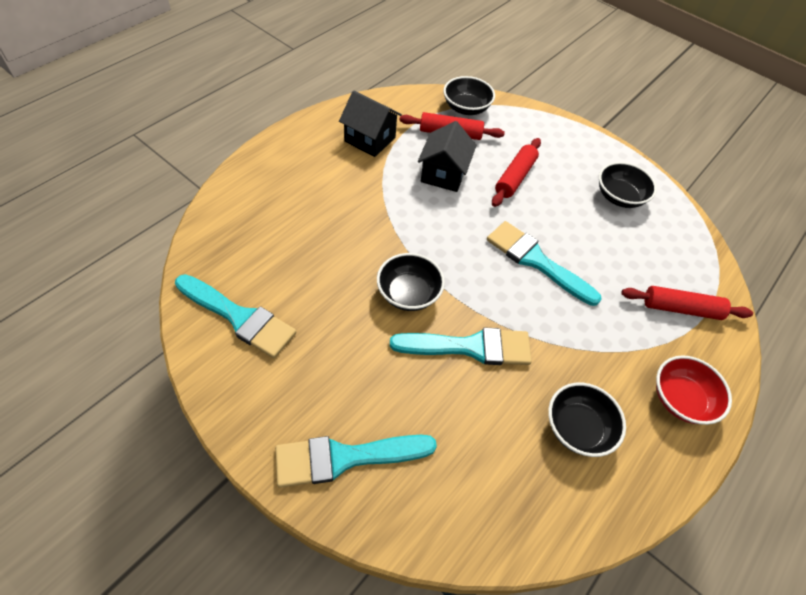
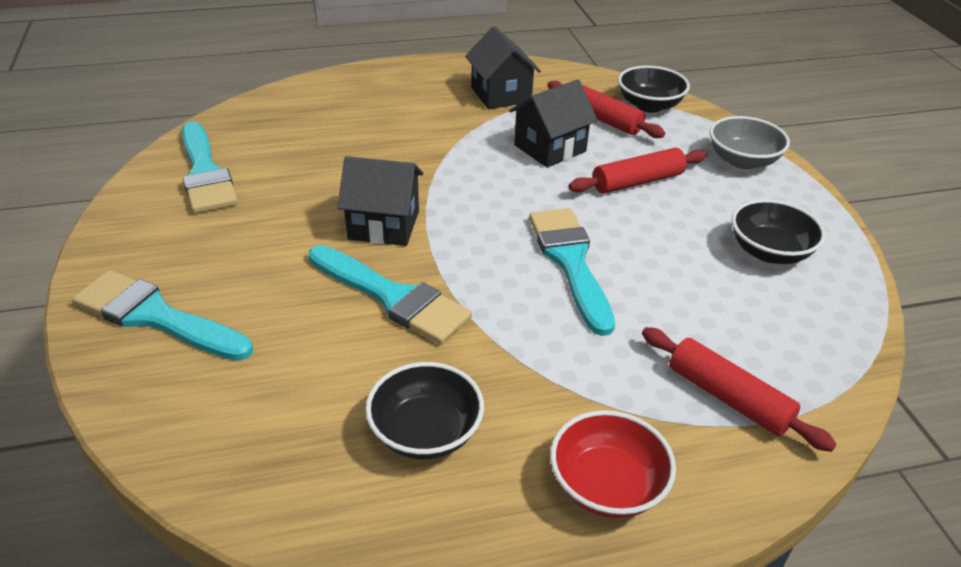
camera: 40 degrees right, 15 degrees down
black bowl [377,253,445,311] -> black house [337,156,424,246]
none -> grey bowl [709,116,790,169]

